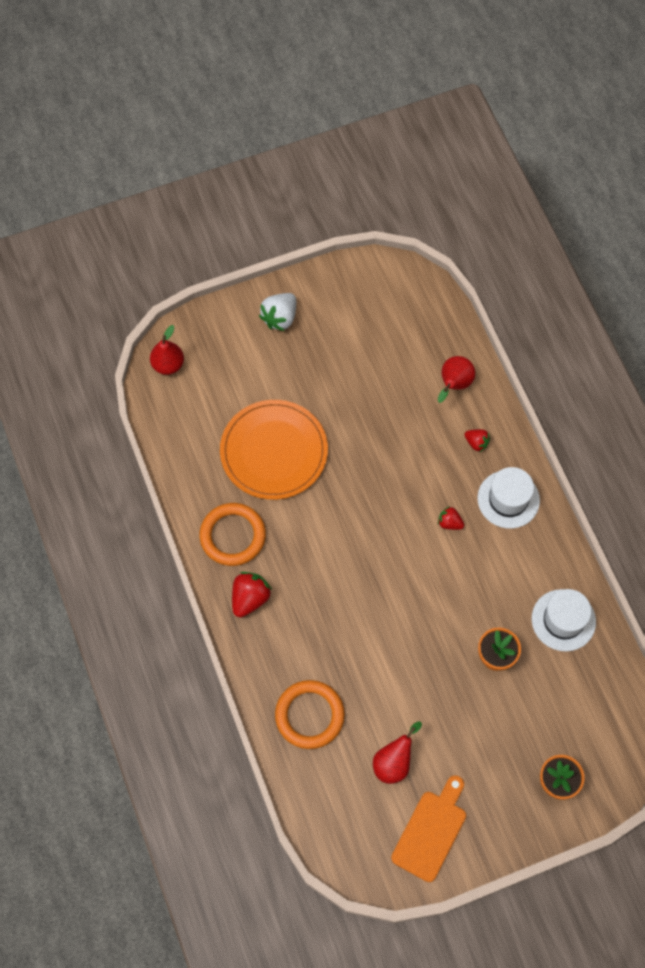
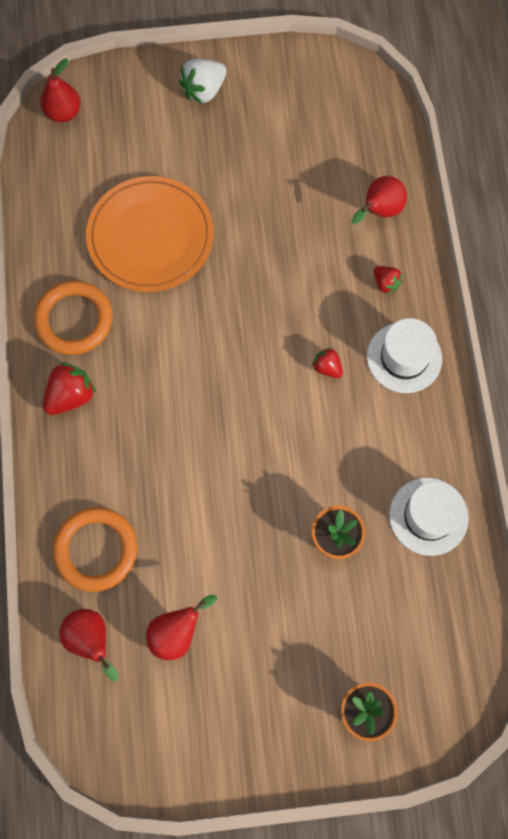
camera: 15 degrees right, 5 degrees up
orange cutting board [391,775,466,882] -> none
none -> red pear [59,609,119,681]

